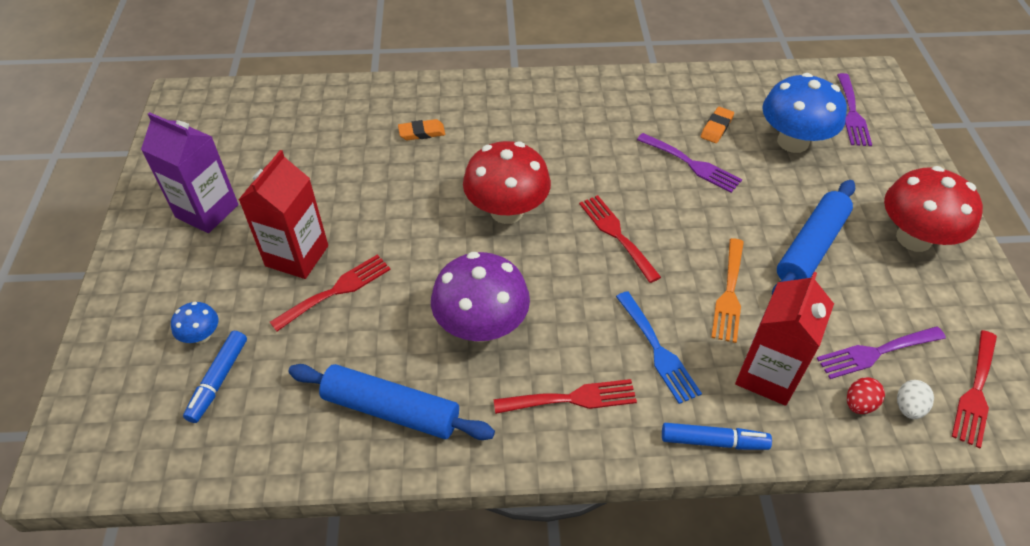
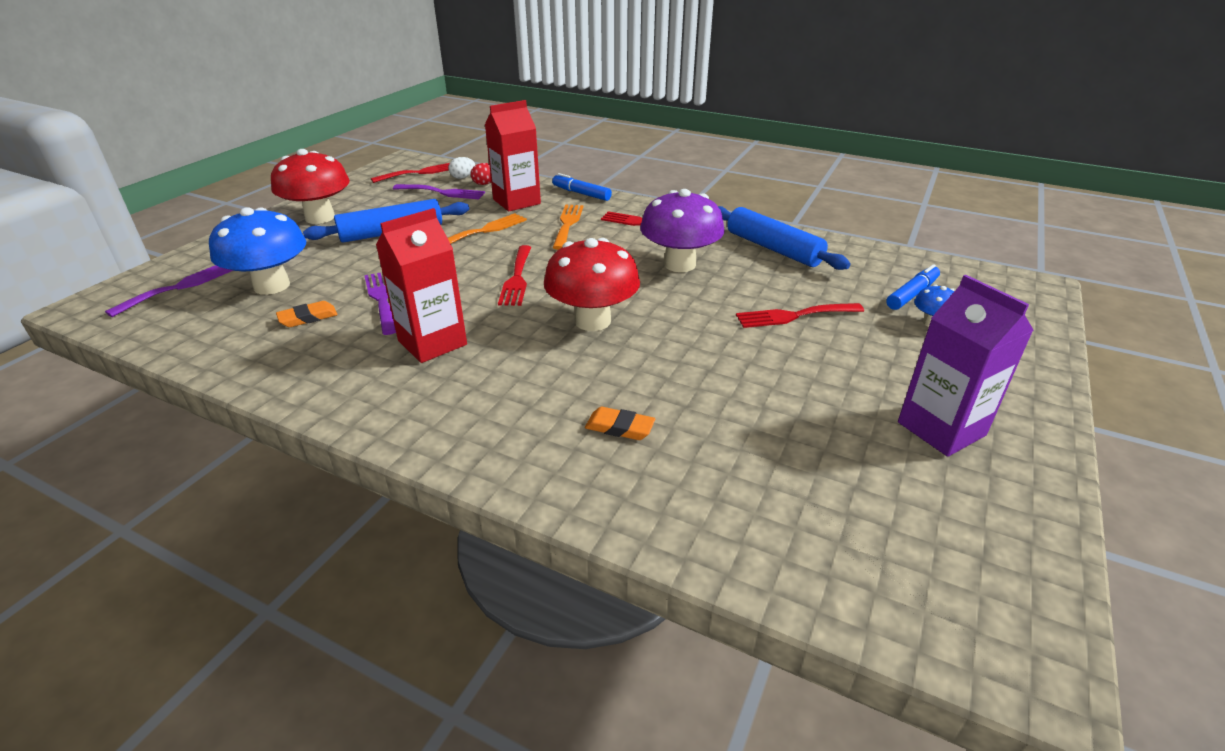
camera: 150 degrees left, 15 degrees down
red carton [239,150,328,279] -> red carton moved to [376,208,467,363]
blue fork [616,291,702,404] -> orange fork [553,205,583,250]

